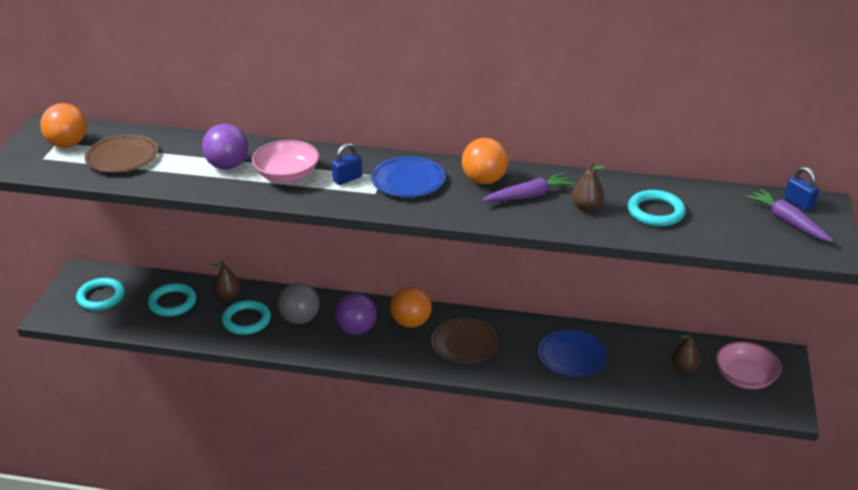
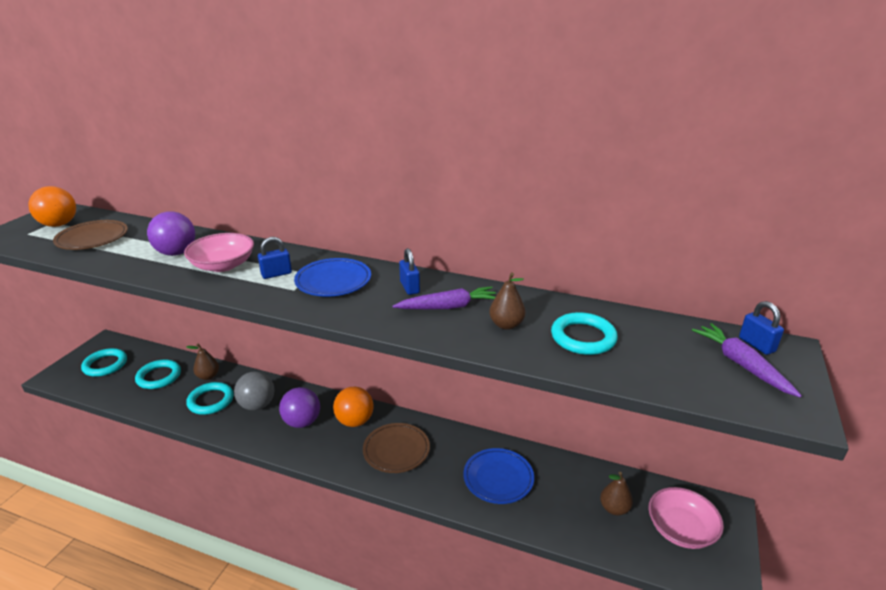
camera: 10 degrees right, 5 degrees down
orange ball [462,138,508,184] -> blue padlock [399,248,420,295]

